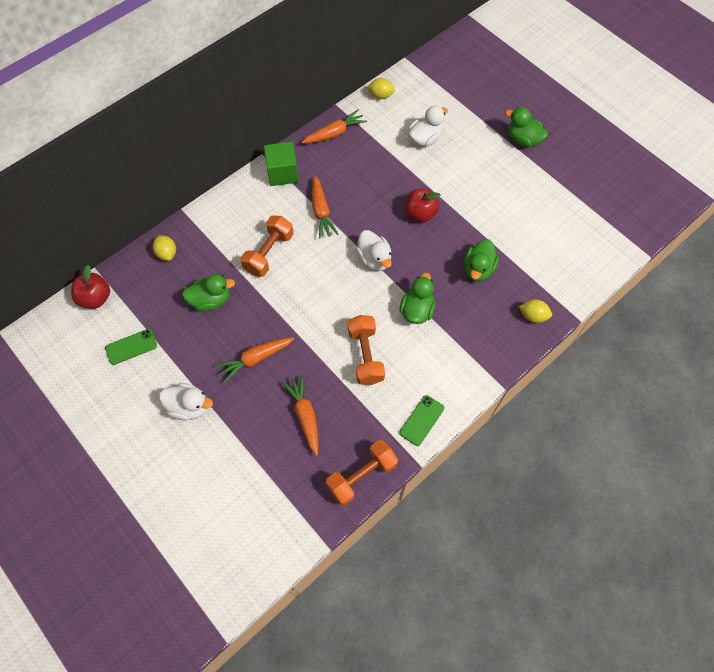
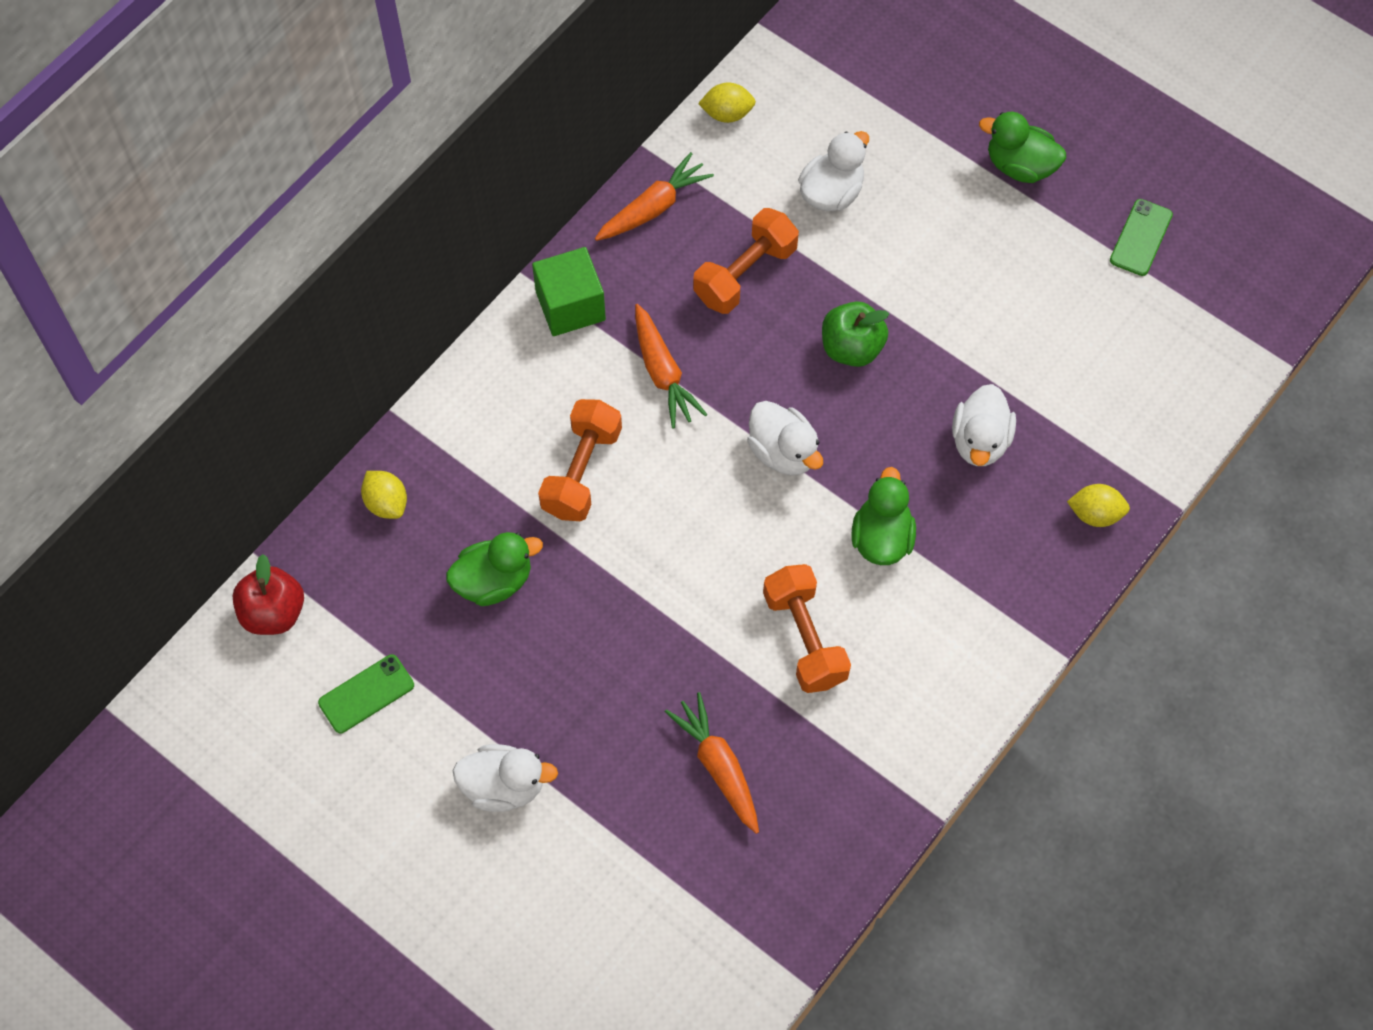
camera: 10 degrees left, 0 degrees up
orange carrot [215,337,294,383] -> none
orange dumbbell [326,440,398,506] -> orange dumbbell moved to [693,208,799,314]
green phone [399,395,444,446] -> green phone moved to [1110,199,1173,276]
red apple [405,188,440,222] -> green apple [822,301,889,367]
green duck [464,239,499,282] -> white duck [952,384,1016,466]

